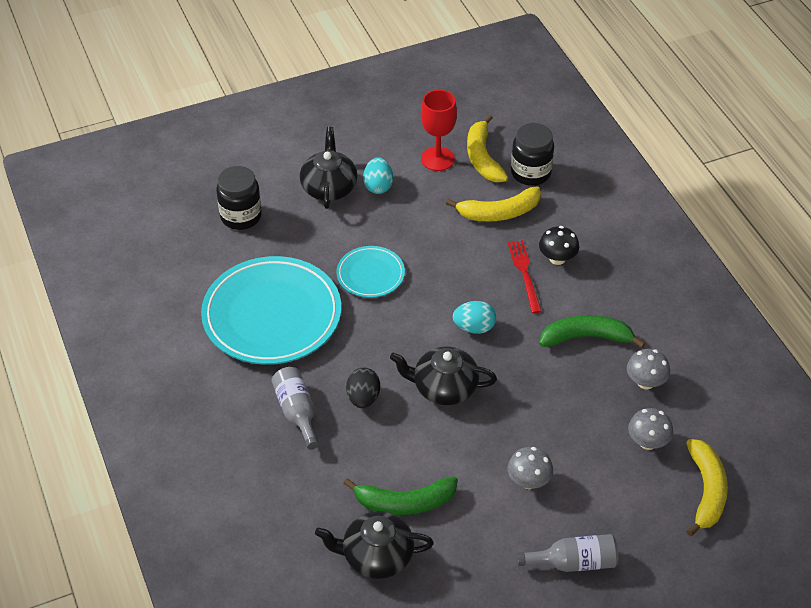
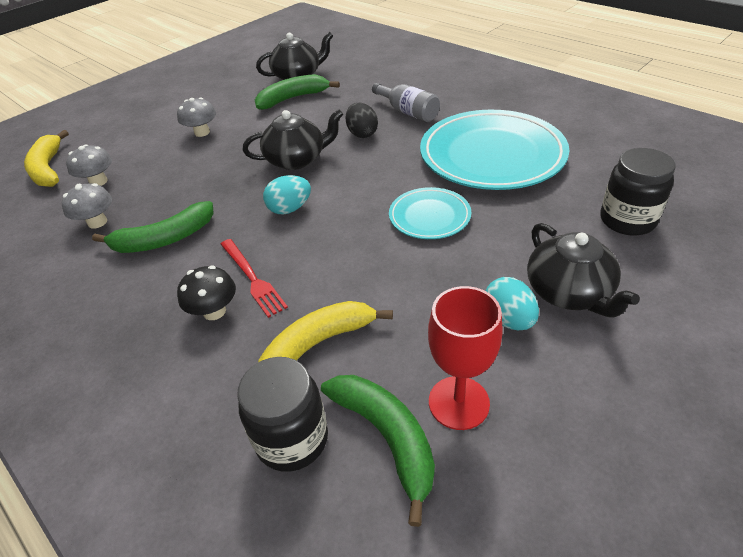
camera: 160 degrees right, 5 degrees down
yellow banana [467,115,508,182] -> green banana [321,375,435,527]
grey bottle [516,534,618,572] -> none

